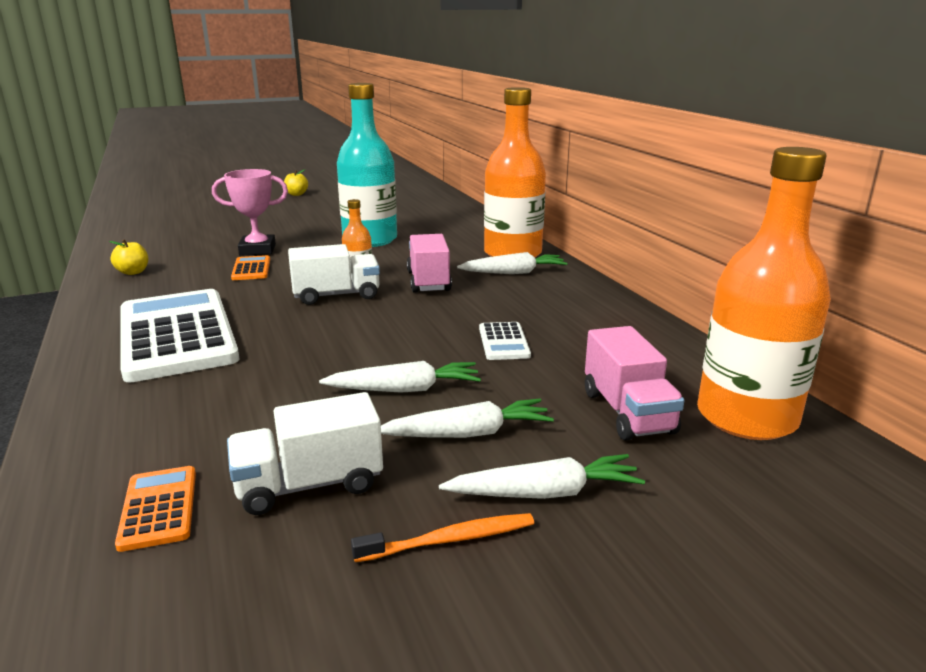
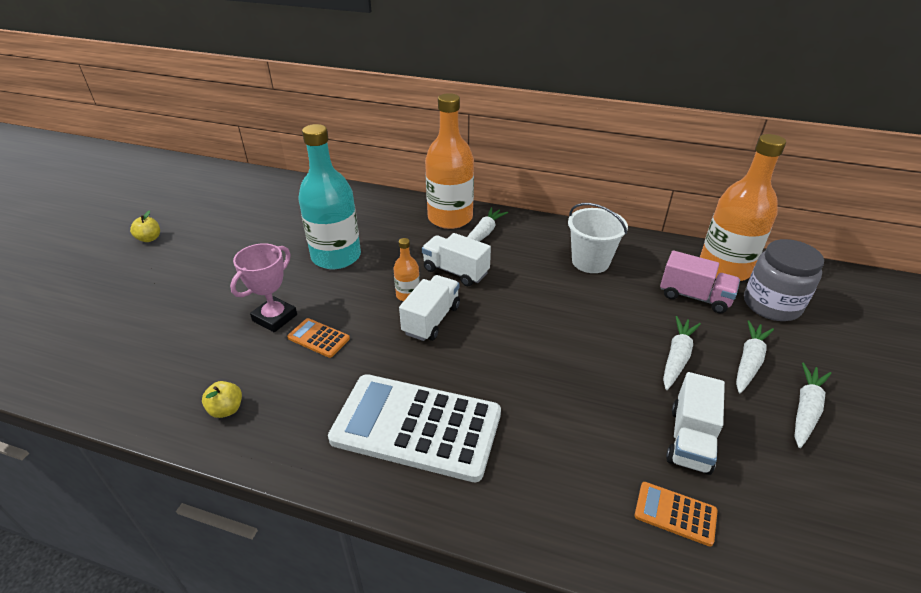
camera: 50 degrees left, 15 degrees up
white carrot [319,361,481,393] -> white carrot moved to [795,362,832,448]
orange toothbrush [351,513,534,562] -> none
pink truck [407,234,452,293] -> white truck [422,233,491,286]
white calculator [479,322,531,360] -> none
none -> white bucket [568,203,628,273]
none -> grey jar [744,239,824,321]

